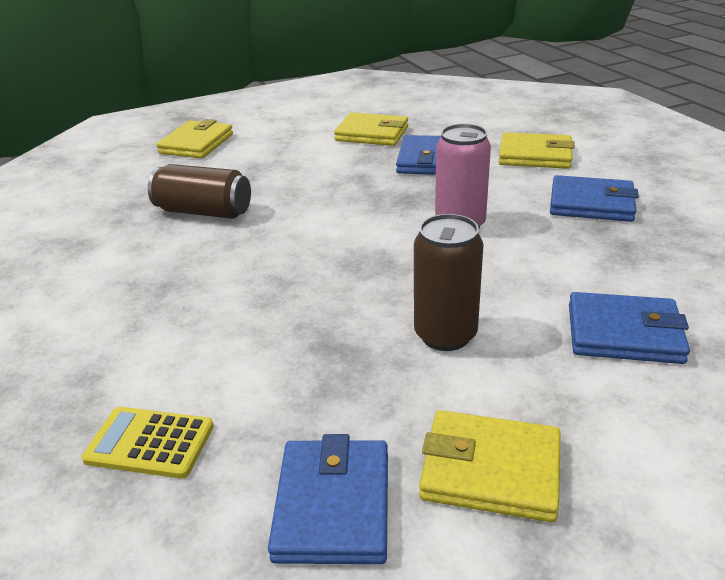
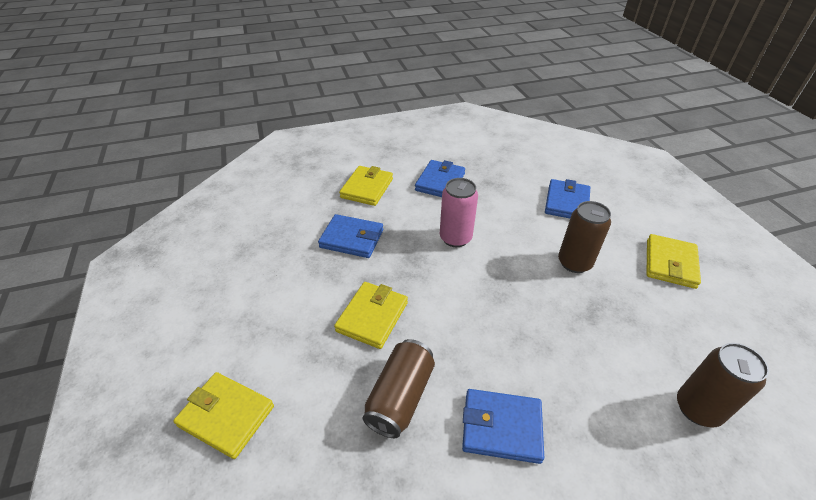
camera: 85 degrees left, 10 degrees up
yellow calculator [81,407,214,479] -> brown can [677,343,769,428]
blue wallet [268,434,388,564] -> blue wallet moved to [462,389,544,464]
yellow wallet [334,113,408,146] -> yellow wallet moved to [334,282,408,349]

